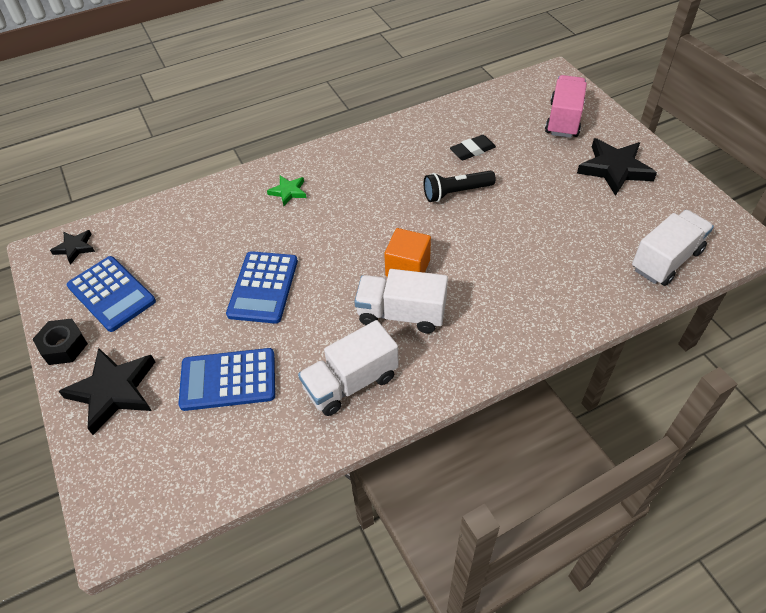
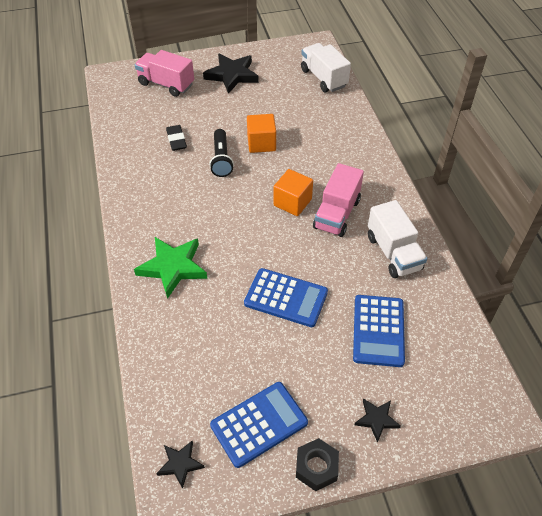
camera: 80 degrees left, 0 degrees up
black star [58,348,155,435] -> black star [355,398,401,443], size x0.53
green star [267,176,306,206] -> green star [134,237,207,299], size x1.88
white truck [354,269,448,333] -> pink truck [313,163,364,237]
none -> orange cube [247,114,276,153]

